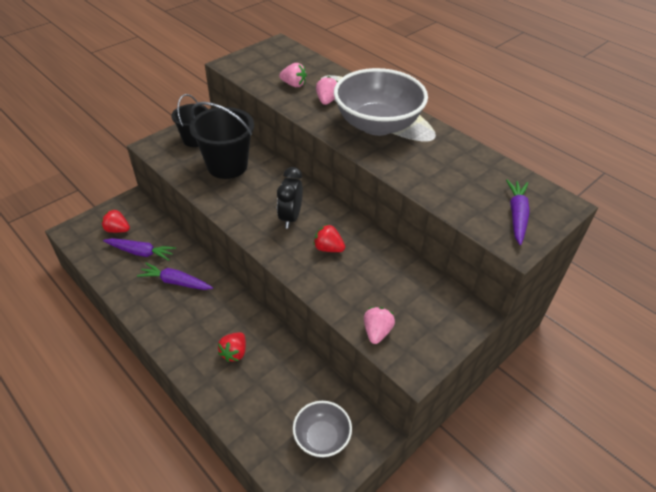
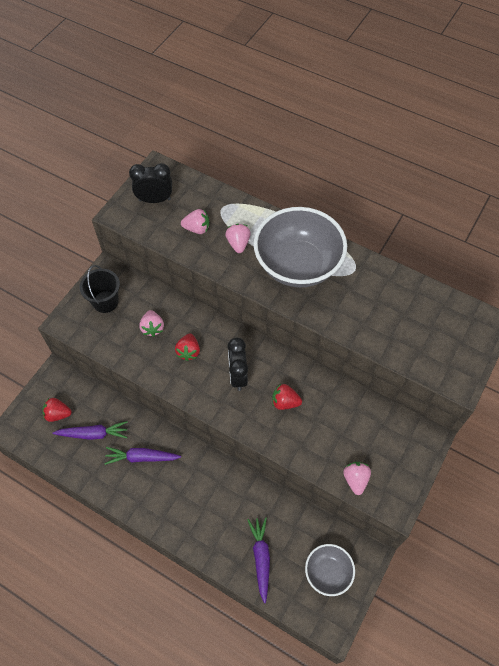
camera: 15 degrees left, 15 degrees up
black bucket [189,102,254,179] -> pink strawberry [139,310,164,337]
red strawberry [218,332,246,362] -> red strawberry moved to [175,333,200,361]
purple carrot [506,180,530,245] -> purple carrot moved to [248,517,270,603]
none -> black clock [129,163,172,203]

